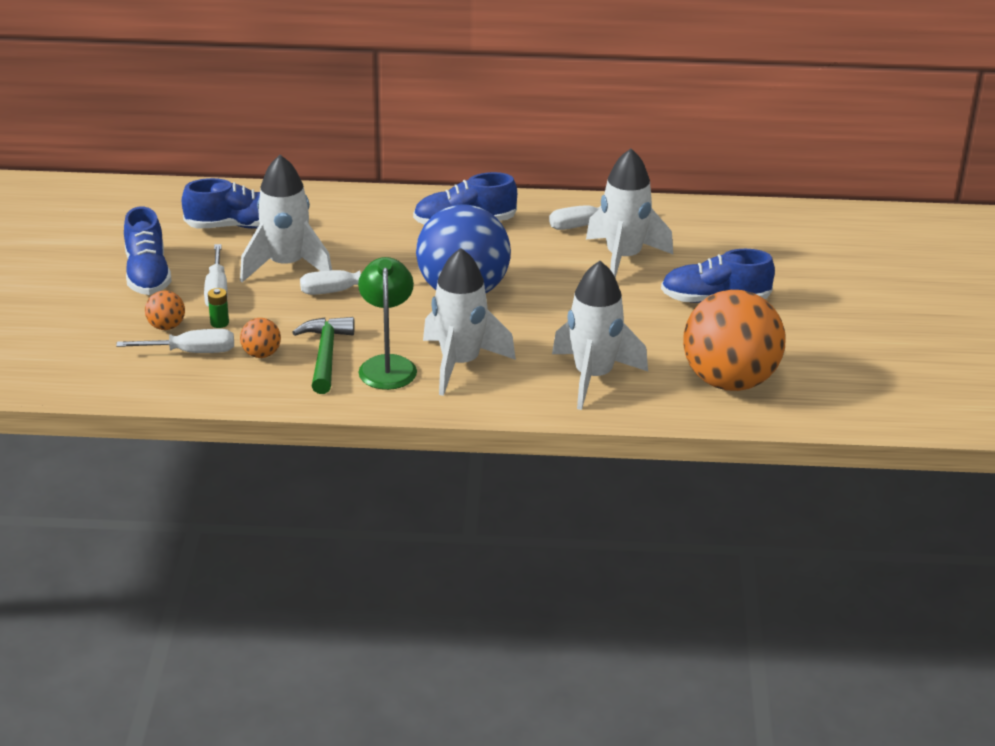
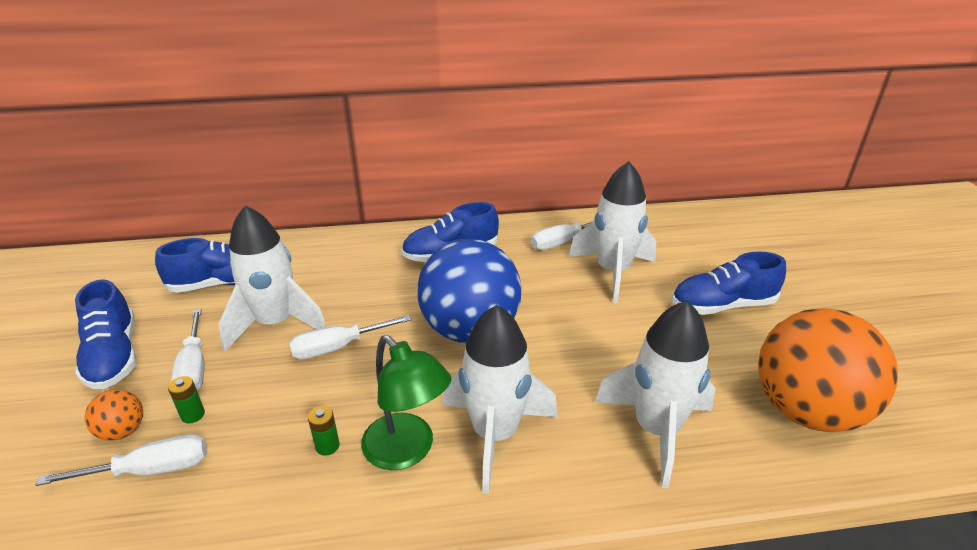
camera: 10 degrees left, 0 degrees up
orange ball [240,318,281,358] -> none
green hammer [292,317,355,394] -> green battery [308,406,340,456]
green lamp [358,257,417,390] -> green lamp turned 150 degrees clockwise [361,335,451,470]

